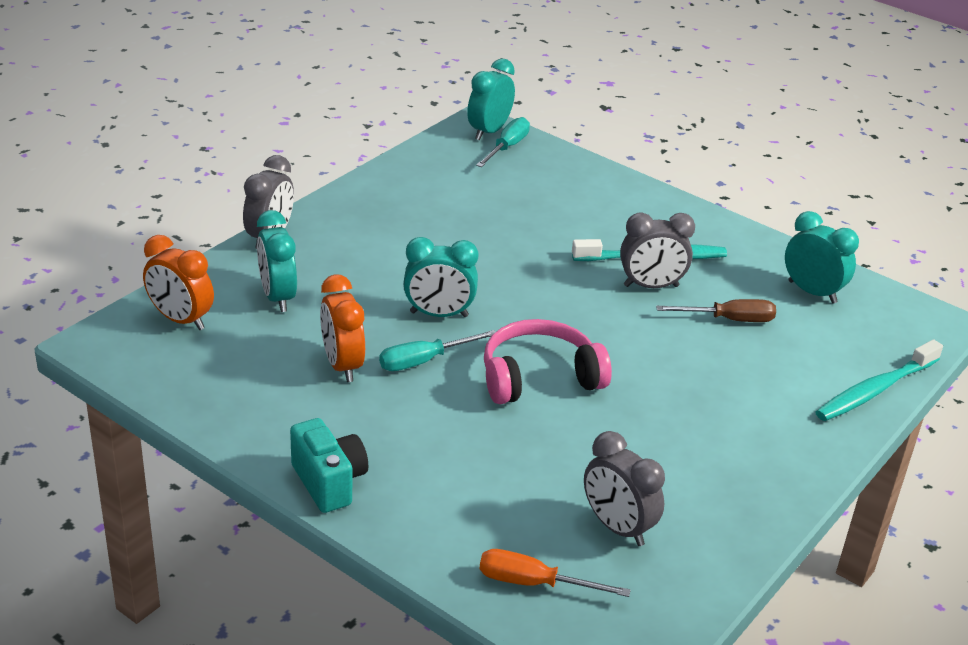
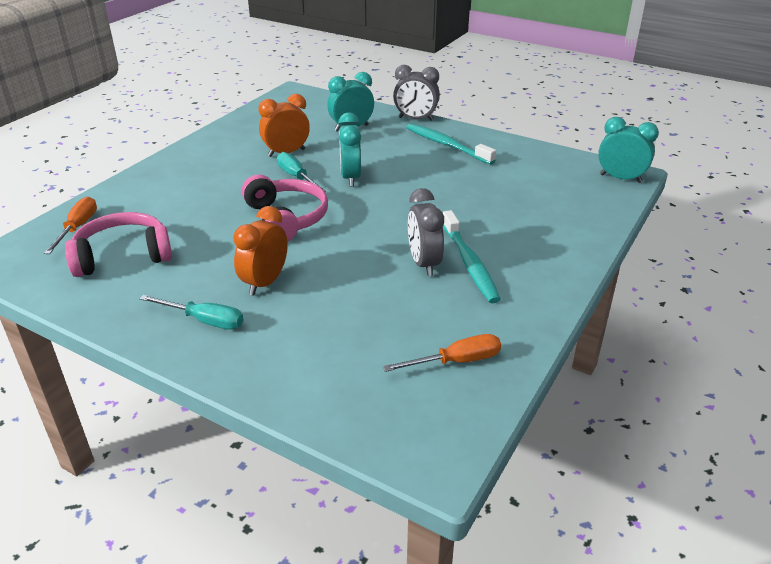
camera: 85 degrees right, 0 degrees up
orange clock [143,235,214,330] -> orange clock moved to [233,206,288,296]
turquoise camera [290,418,368,513] -> none
turquoise screwdriver [476,117,530,167] -> turquoise screwdriver moved to [139,295,243,330]
grey clock [584,431,665,546] -> pink headphones [65,212,172,277]
brown screwdriver [656,299,776,322] -> none
turquoise clock [785,211,859,303] -> orange screwdriver [383,334,501,372]
turquoise toothbrush [815,340,943,421] -> turquoise toothbrush moved to [406,123,496,165]

